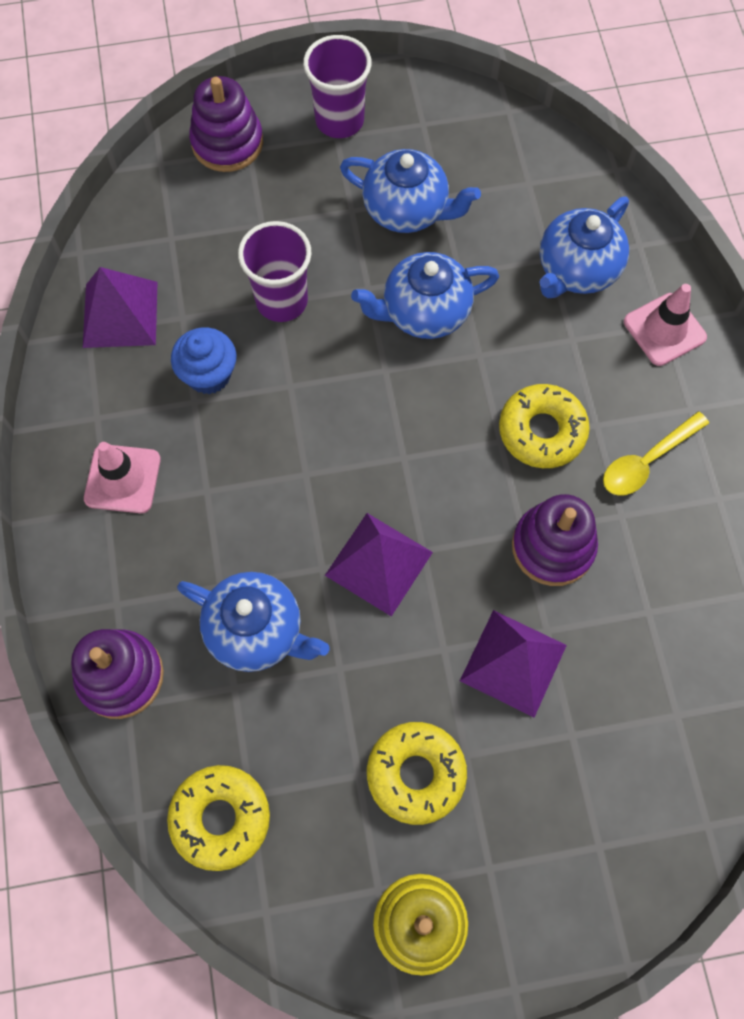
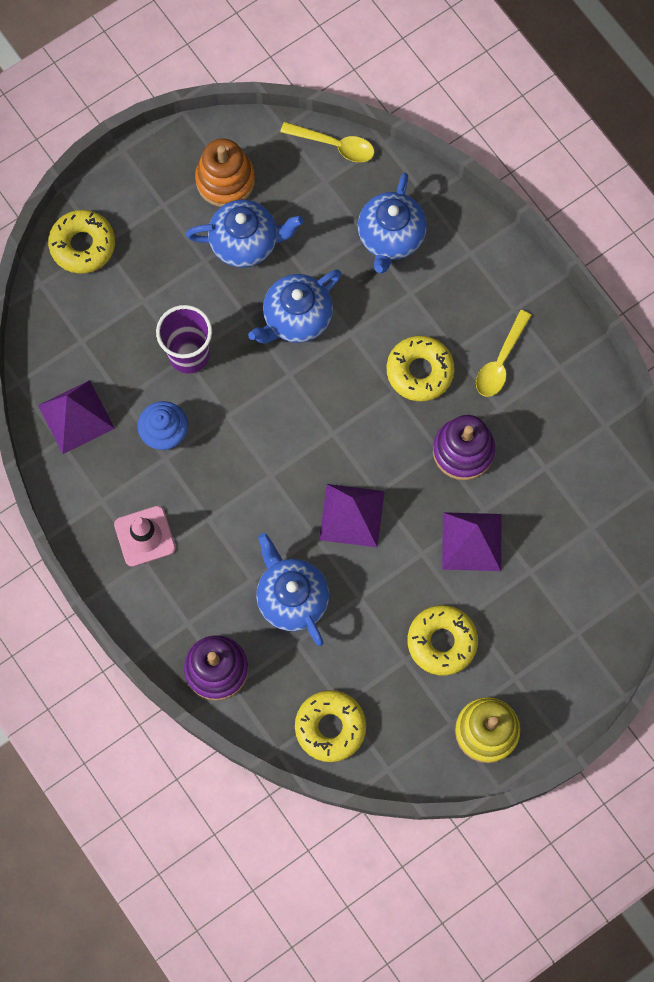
camera: 25 degrees left, 5 degrees up
blue teapot [177,572,329,672] -> blue teapot turned 120 degrees counterclockwise [256,533,329,646]
purple stacking toy [189,76,263,172] -> yellow donut [48,210,115,273]
purple cup [303,35,371,138] -> none
pink traffic cone [624,284,707,366] -> none
none -> orange stacking toy [195,139,255,207]
none -> yellow spoon [280,122,375,162]

